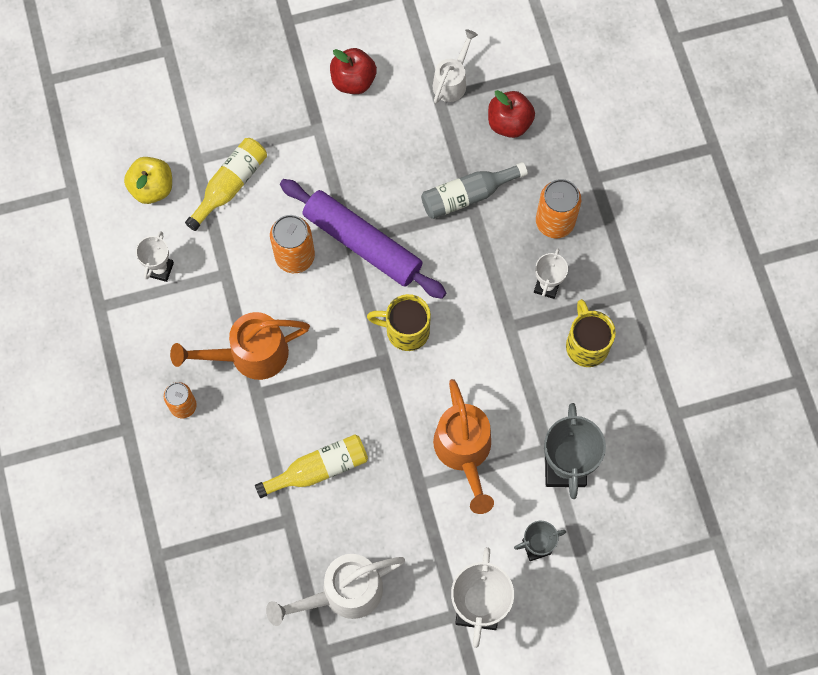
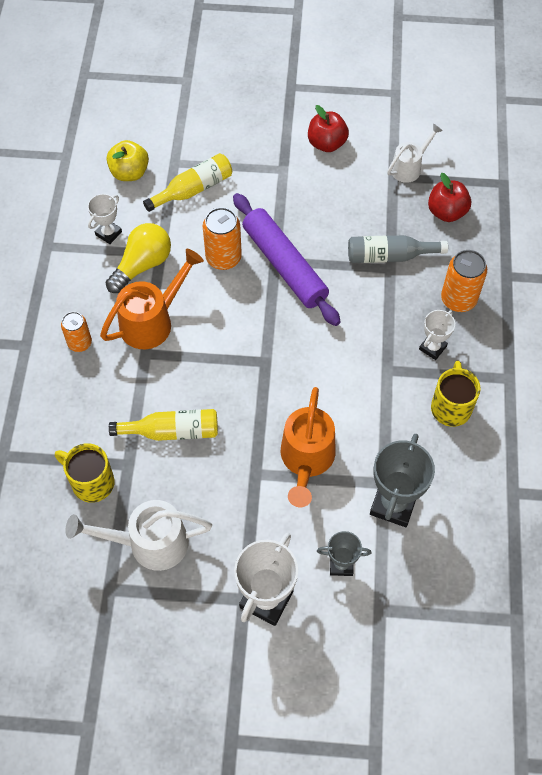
camera: 20 degrees right, 10 degrees down
orange watering can [170,312,310,380] -> orange watering can turned 135 degrees clockwise [100,249,204,349]
yellow mug [367,294,431,351] -> yellow mug moved to [55,443,115,503]
none -> yellow light bulb [106,223,171,293]

